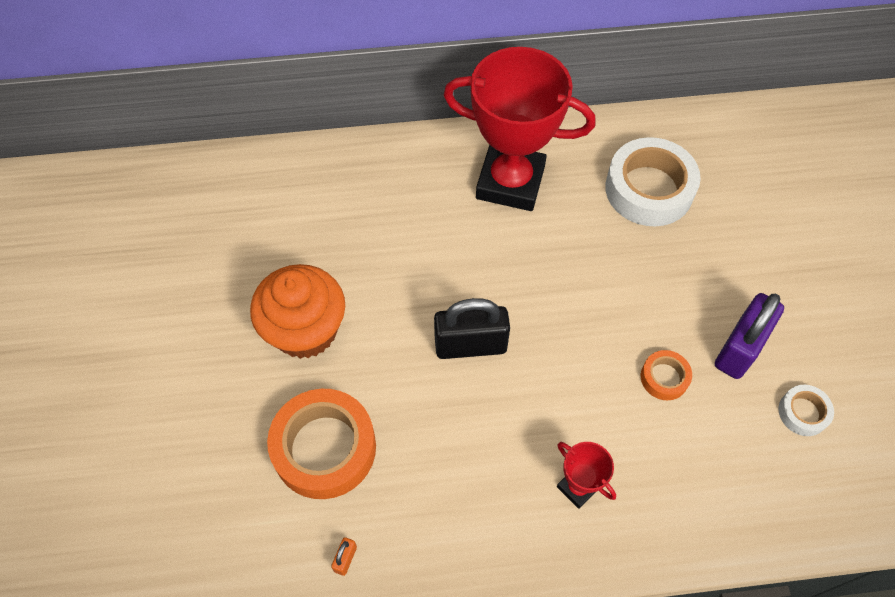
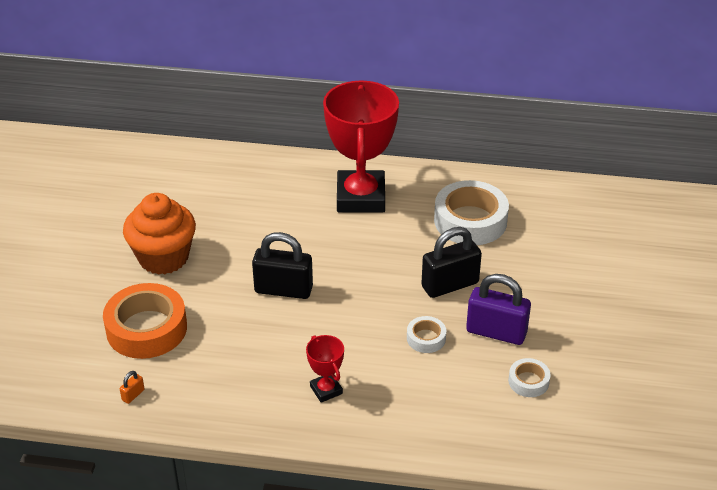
camera: 15 degrees right, 20 degrees down
red trophy [443,47,596,211] -> red trophy turned 60 degrees clockwise [323,80,399,212]
orange tape [641,350,692,400] -> white tape [407,316,446,353]
purple padlock [715,293,784,379] -> purple padlock turned 60 degrees clockwise [466,274,531,345]
none -> black padlock [421,227,482,298]

